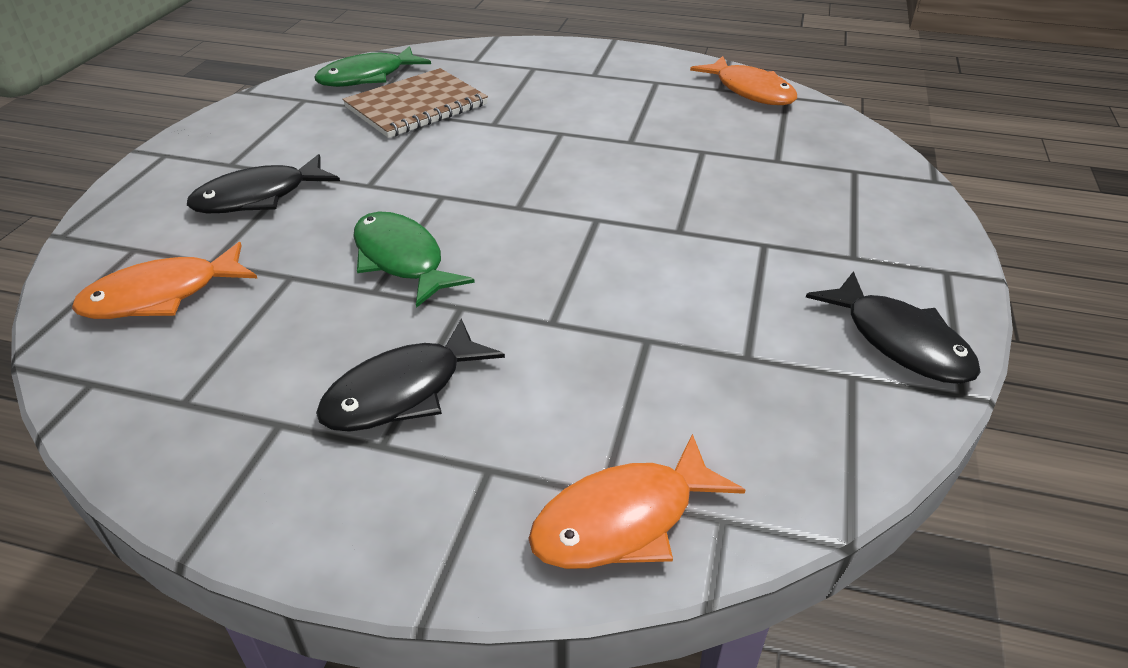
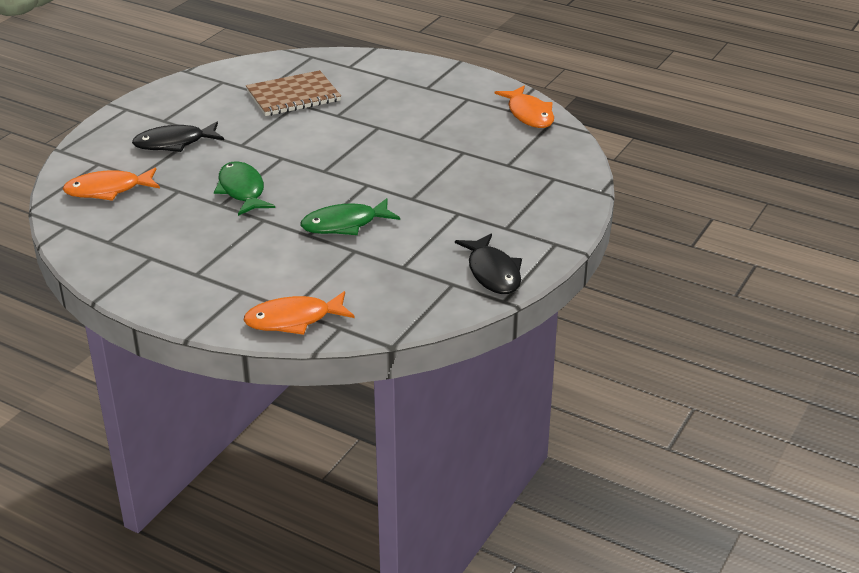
camera: 15 degrees right, 5 degrees down
green fish [314,46,431,87] -> green fish moved to [301,198,400,235]
black fish [316,318,505,432] -> none

